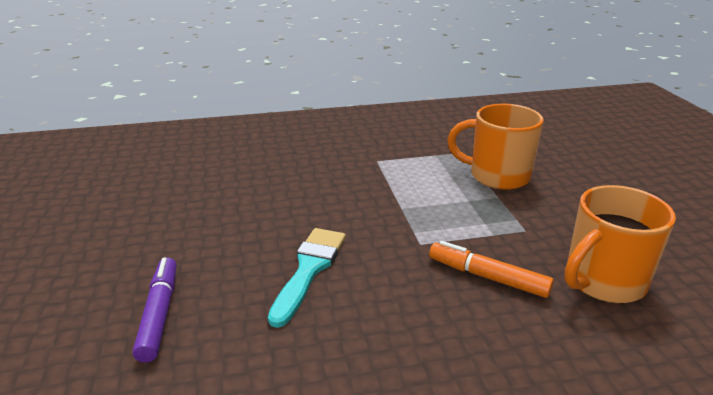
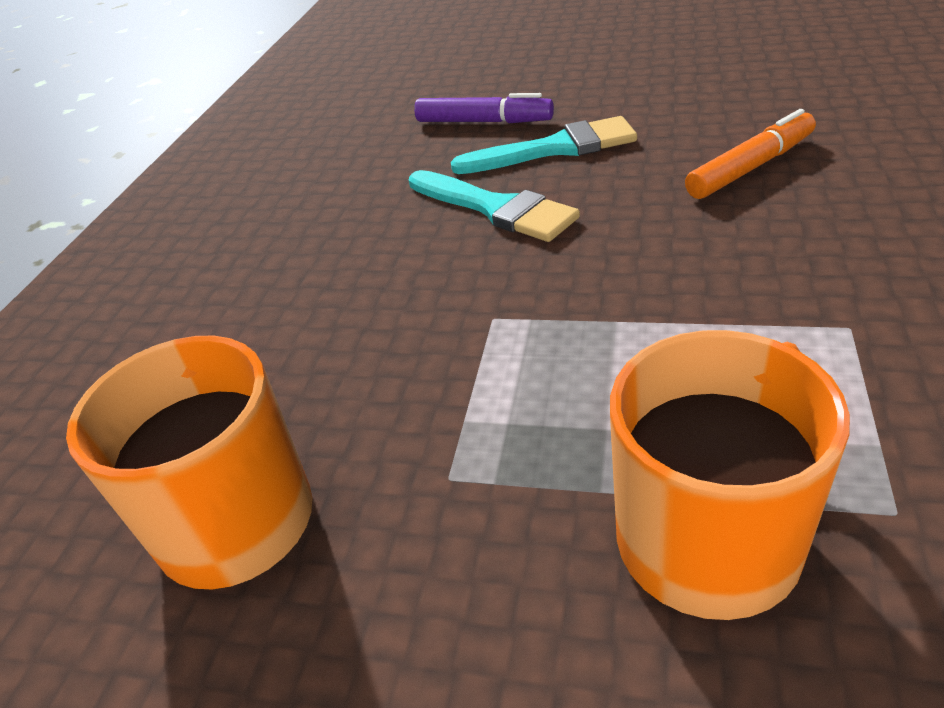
camera: 120 degrees right, 10 degrees up
orange marker [429,241,554,298] -> orange marker moved to [685,109,816,199]
none -> turquoise brush [451,116,637,174]

